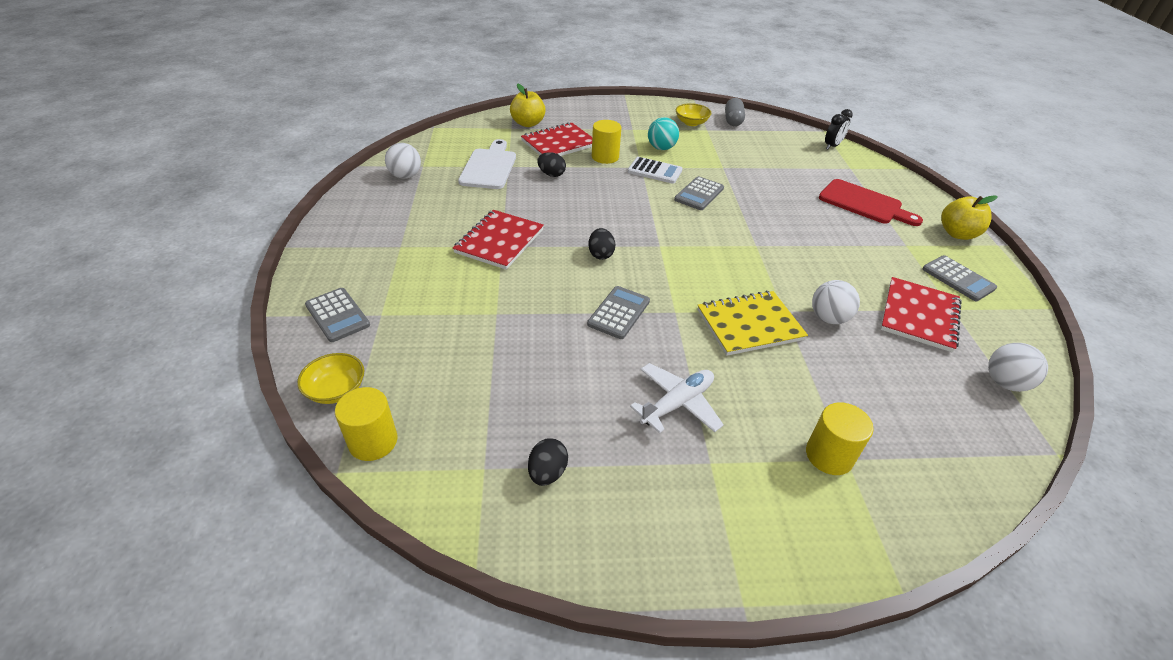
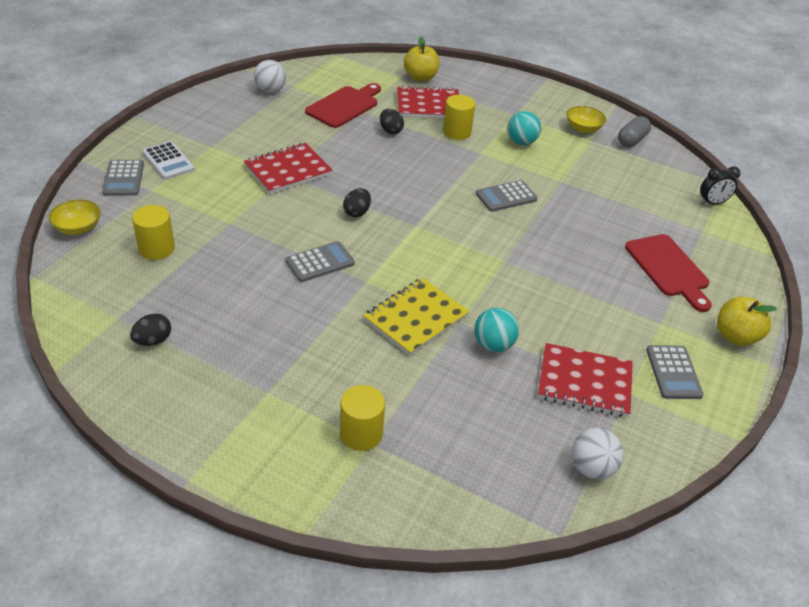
camera: 30 degrees right, 0 degrees up
yellow cylinder [335,387,397,461] -> yellow cylinder moved to [132,205,175,260]
white cutting board [458,139,516,189] -> red cutting board [305,83,381,128]
white calculator [628,157,683,184] -> white calculator moved to [143,141,195,179]
white plane [630,363,724,433] -> none
yellow notebook [697,291,808,356] -> yellow notebook turned 60 degrees counterclockwise [363,278,470,356]
white ball [812,280,860,324] -> turquoise ball [474,308,519,352]
red notebook [881,277,962,352] -> red notebook turned 45 degrees clockwise [538,343,633,417]

